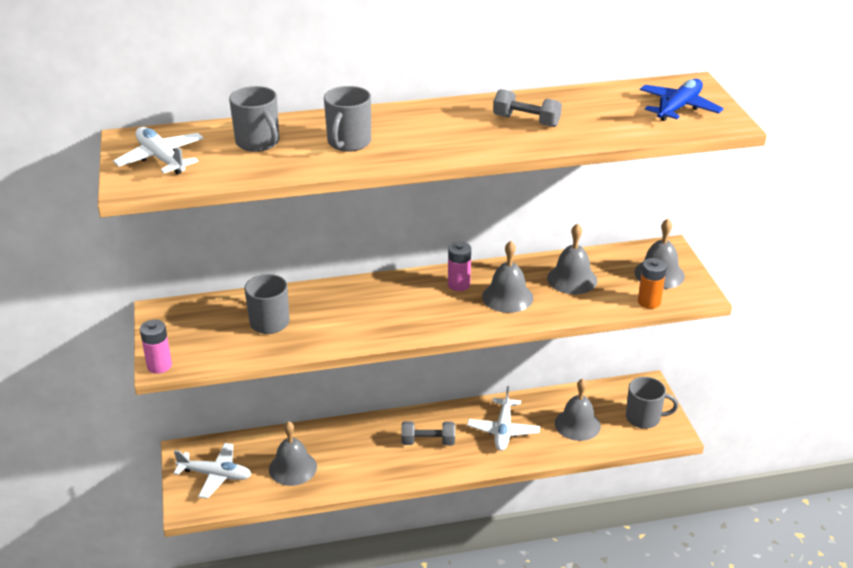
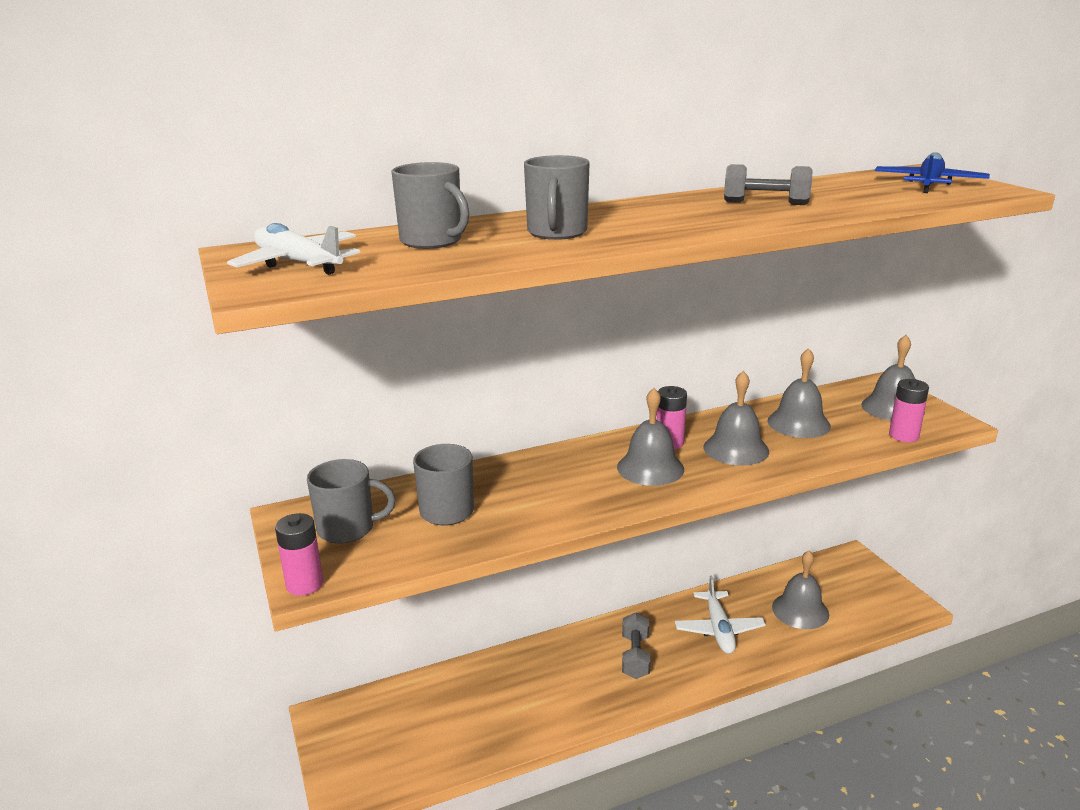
camera: 10 degrees left, 10 degrees down
white plane [173,443,252,499] -> none
grey bell [269,421,317,486] -> grey bell moved to [617,388,684,486]
grey dumbbell [401,421,455,445] -> grey dumbbell turned 75 degrees counterclockwise [622,613,650,679]
grey mug [626,377,679,429] -> grey mug moved to [307,459,396,544]
orange battery [638,258,666,309] -> pink battery [889,379,929,442]

